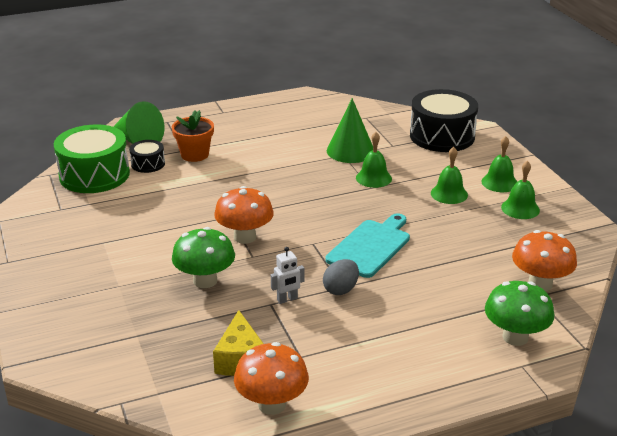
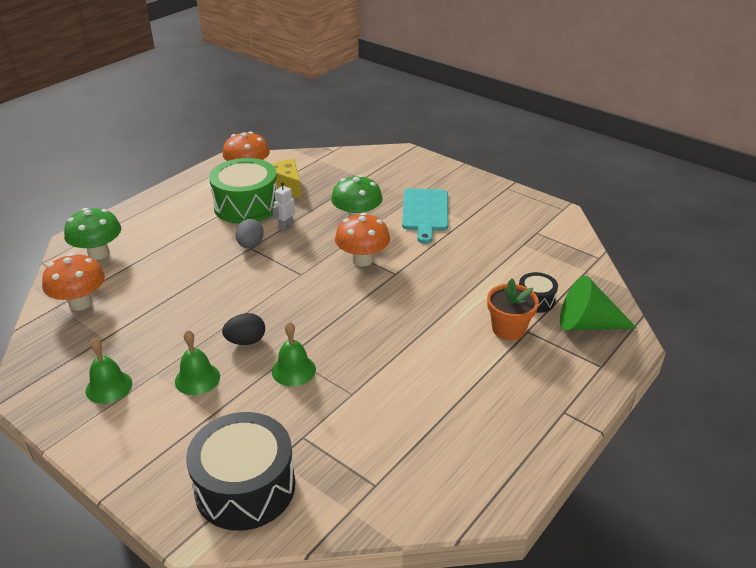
camera: 150 degrees right, 5 degrees up
green drum [54,124,130,193] -> green drum moved to [209,158,277,224]
turquoise cutting board [325,213,410,278] -> turquoise cutting board moved to [402,188,448,244]
green cone [327,98,373,163] -> none
green bell [481,136,517,192] -> none
none -> black egg [222,313,265,345]

